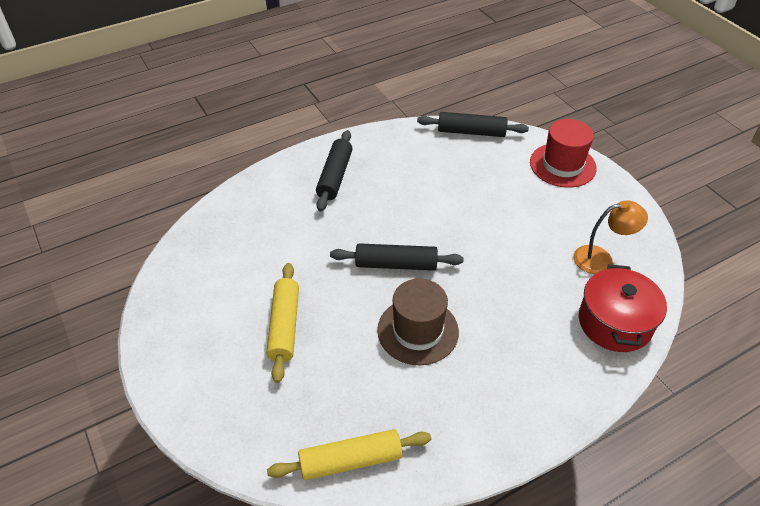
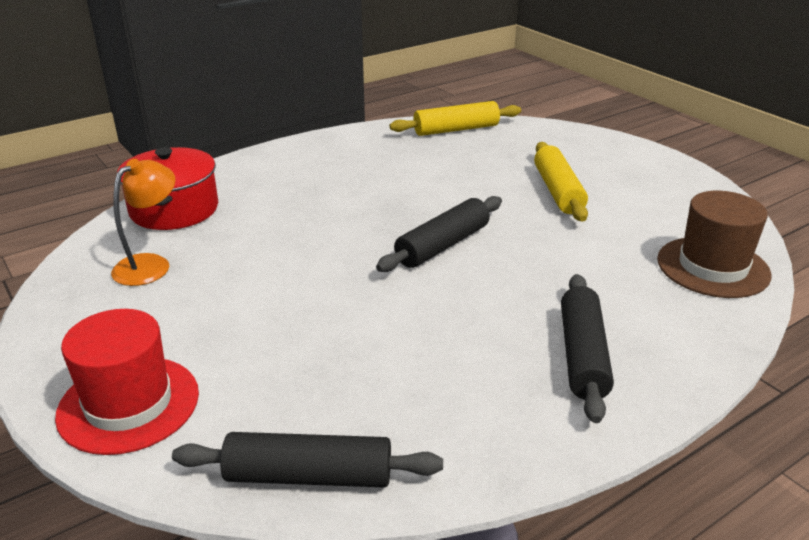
camera: 175 degrees right, 15 degrees down
black rolling pin [330,243,463,271] -> black rolling pin turned 45 degrees counterclockwise [376,196,502,272]
brown hat [377,279,459,365] -> brown hat moved to [657,191,771,298]
orange lamp [573,201,648,274] -> orange lamp turned 135 degrees clockwise [111,159,175,286]

